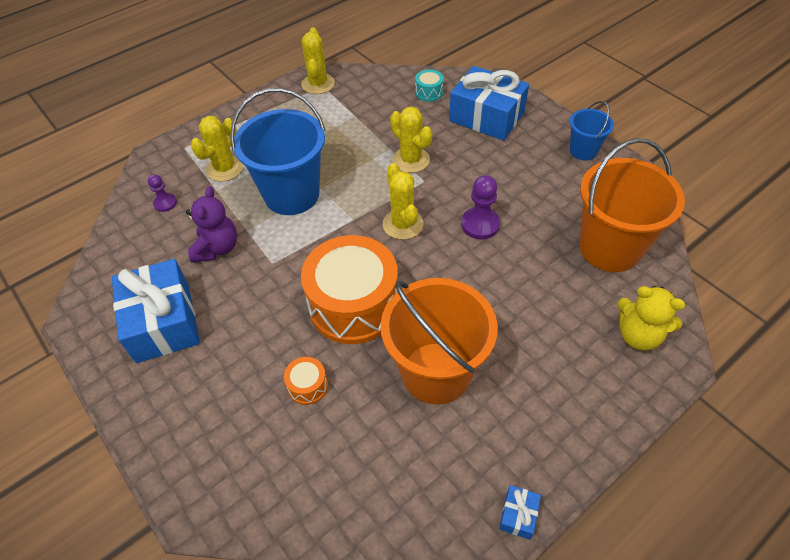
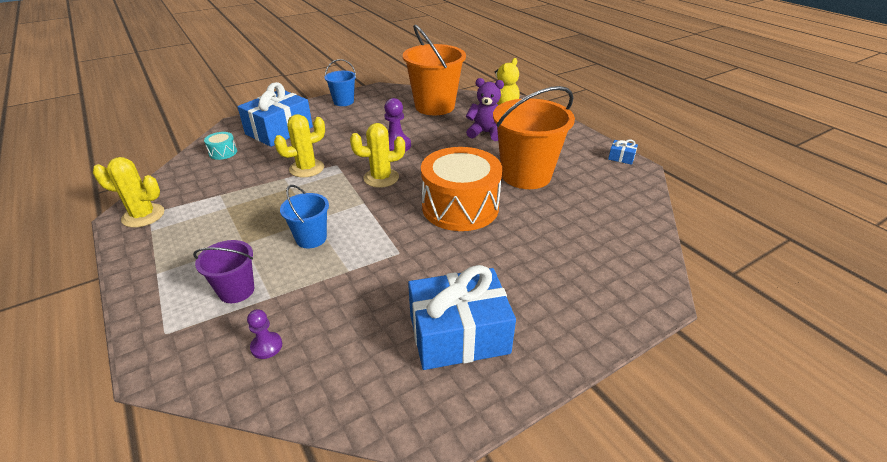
camera: 85 degrees left, 15 degrees down
purple teddy bear [186,186,237,263] -> purple teddy bear moved to [466,78,504,141]
yellow cactus [190,116,244,182] -> purple bucket [193,240,254,303]
blue bucket [230,88,326,215] -> blue bucket [280,185,329,248], size x0.52
orange drum [284,357,328,405] -> none

